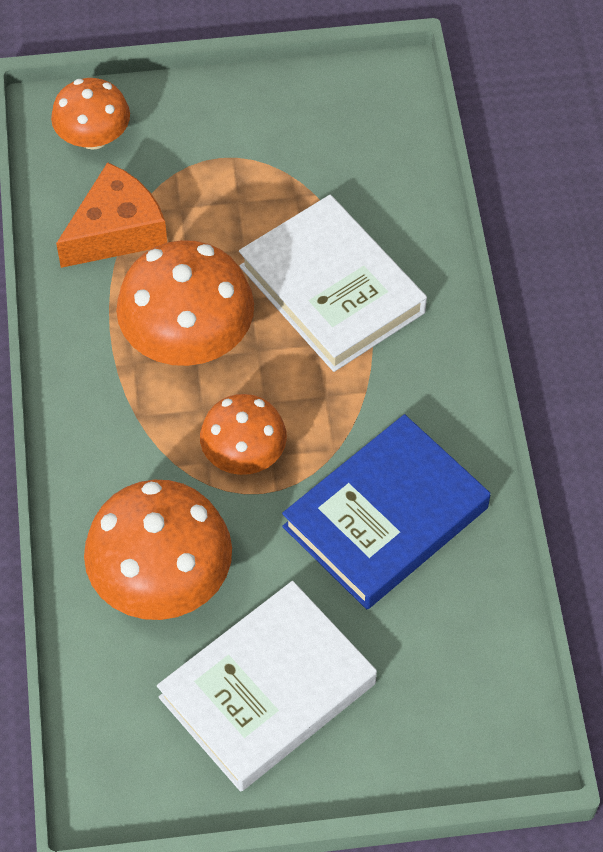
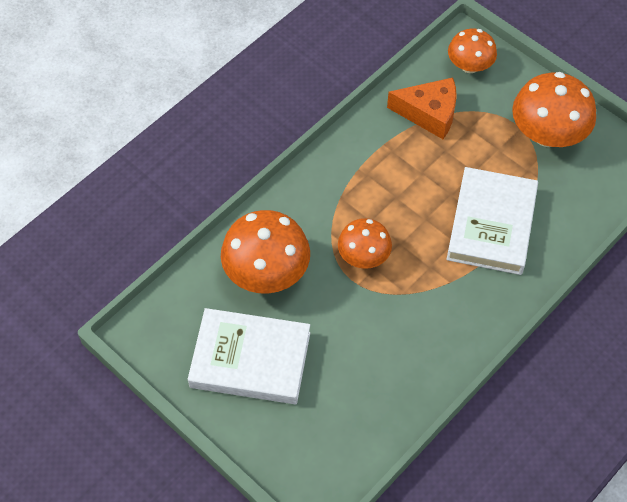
camera: 50 degrees right, 0 degrees up
orange mushroom [116,240,254,366] -> orange mushroom moved to [512,72,596,147]
blue book [282,414,490,609] -> none

